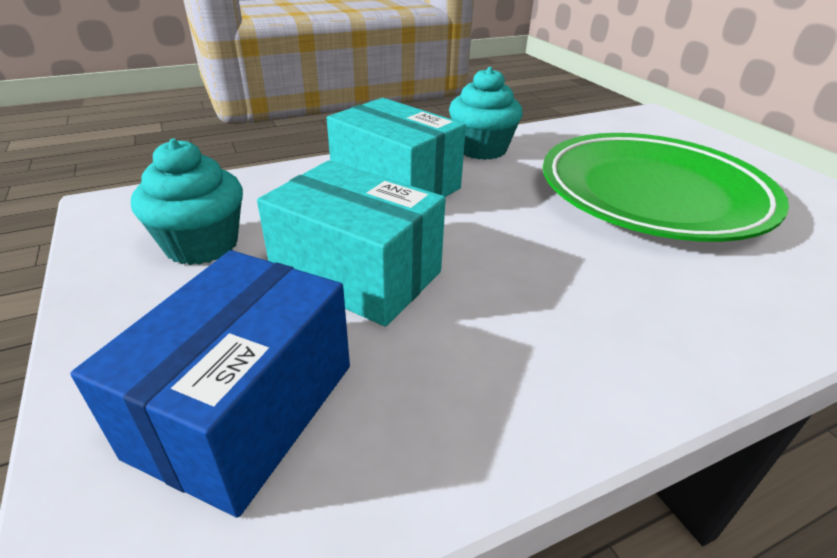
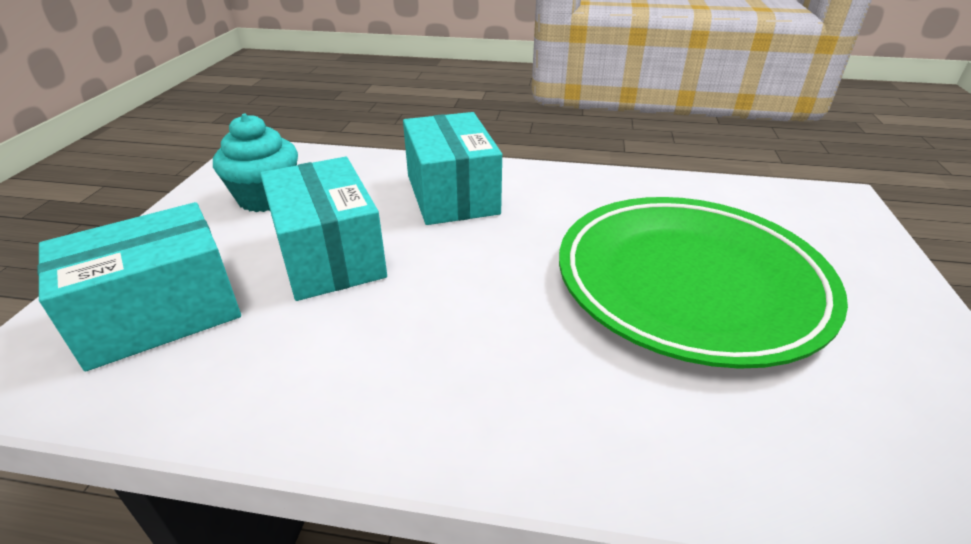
camera: 35 degrees right, 0 degrees up
blue box [70,250,350,518] -> turquoise box [37,202,241,371]
turquoise cupcake [449,67,523,160] -> none

